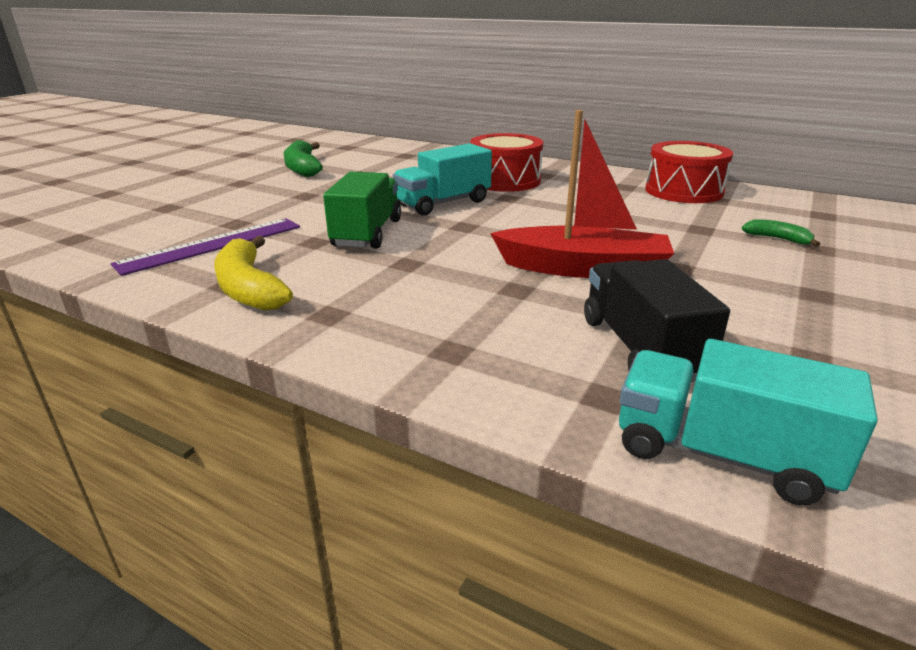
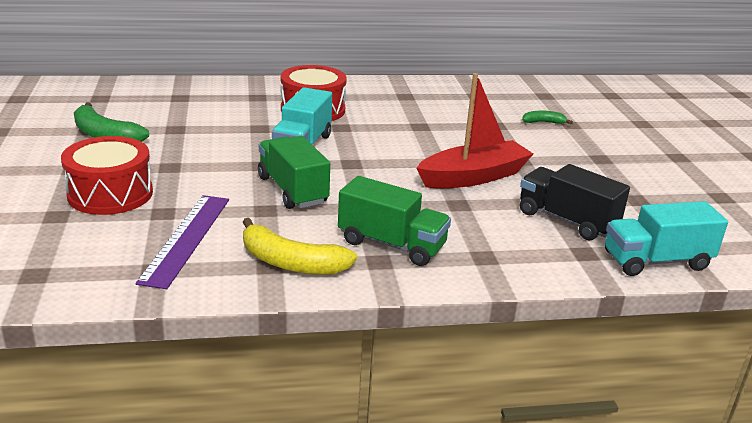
camera: 40 degrees left, 0 degrees up
red drum [645,141,733,203] -> red drum moved to [61,136,153,215]
none -> green truck [338,176,451,266]

